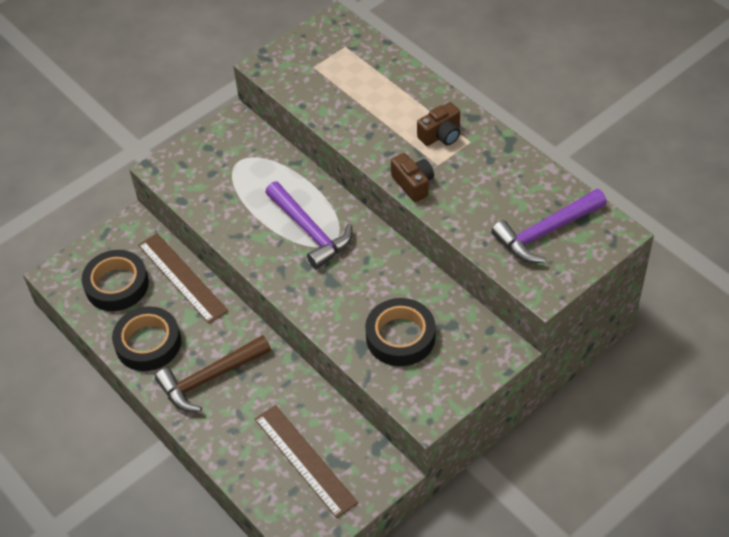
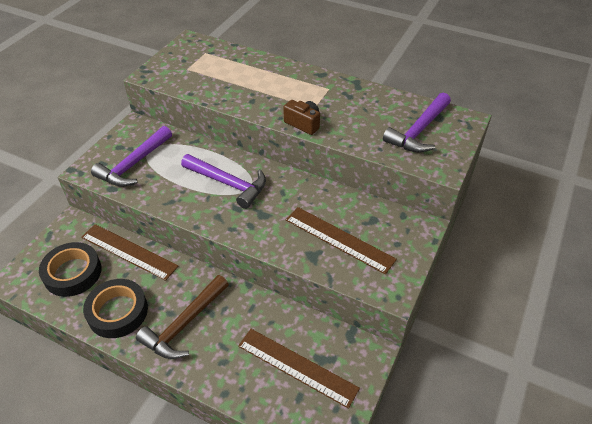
camera: 25 degrees left, 5 degrees down
black tape [365,298,436,366] -> brown ruler [286,207,397,275]
brown camera [417,102,460,146] -> none
none -> purple hammer [91,126,172,187]

